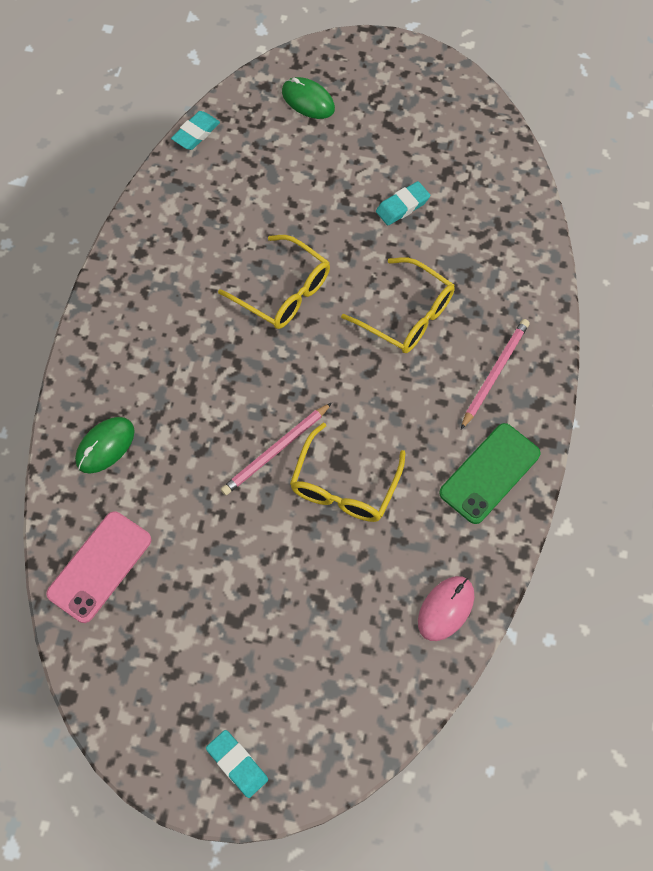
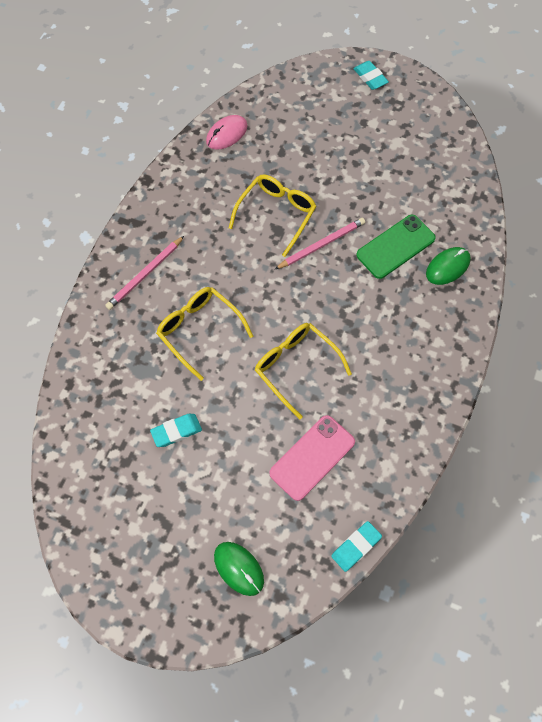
camera: 170 degrees left, 0 degrees up
pink phone [46,511,151,623] -> pink phone moved to [269,415,355,501]
green phone [439,423,541,524] -> green phone moved to [356,215,436,279]

